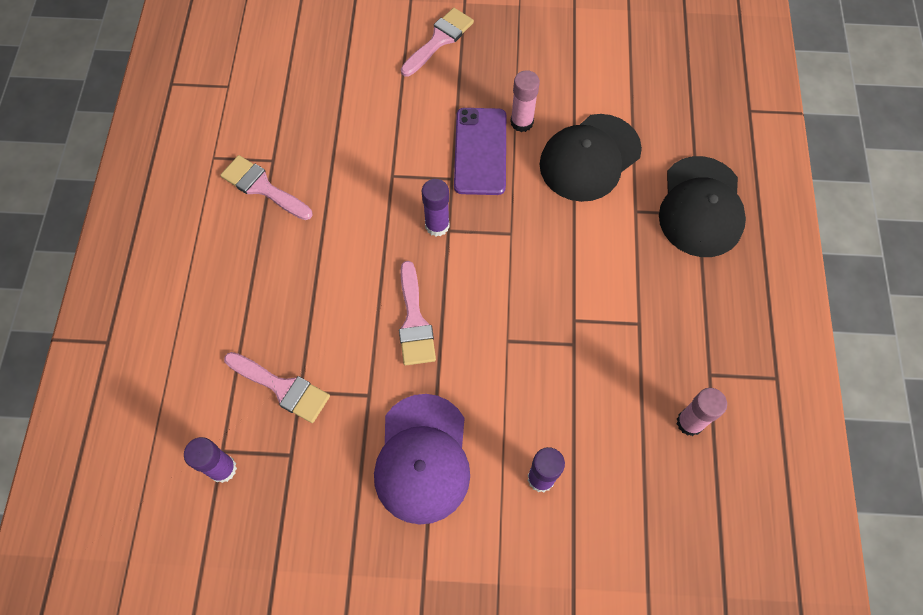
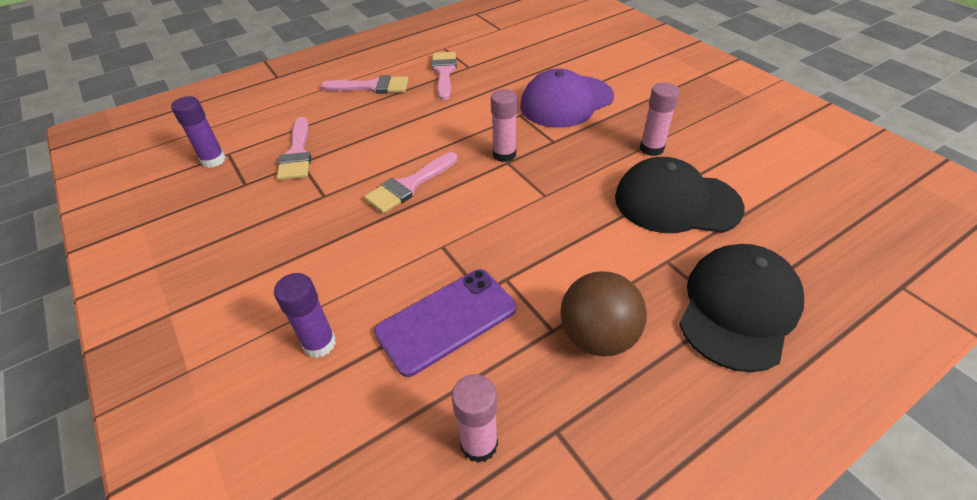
camera: 55 degrees right, 20 degrees down
purple cap [374,394,470,525] -> purple cap moved to [520,69,614,128]
pink brush [401,8,474,77] -> pink brush moved to [321,75,409,94]
purple glue stick [422,179,450,236] -> pink glue stick [491,89,517,162]
purple phone [454,108,506,195] -> purple phone moved to [374,269,516,377]
black cap [659,156,746,257] -> black cap turned 150 degrees clockwise [679,244,804,372]
none -> brown ball [560,271,647,356]

